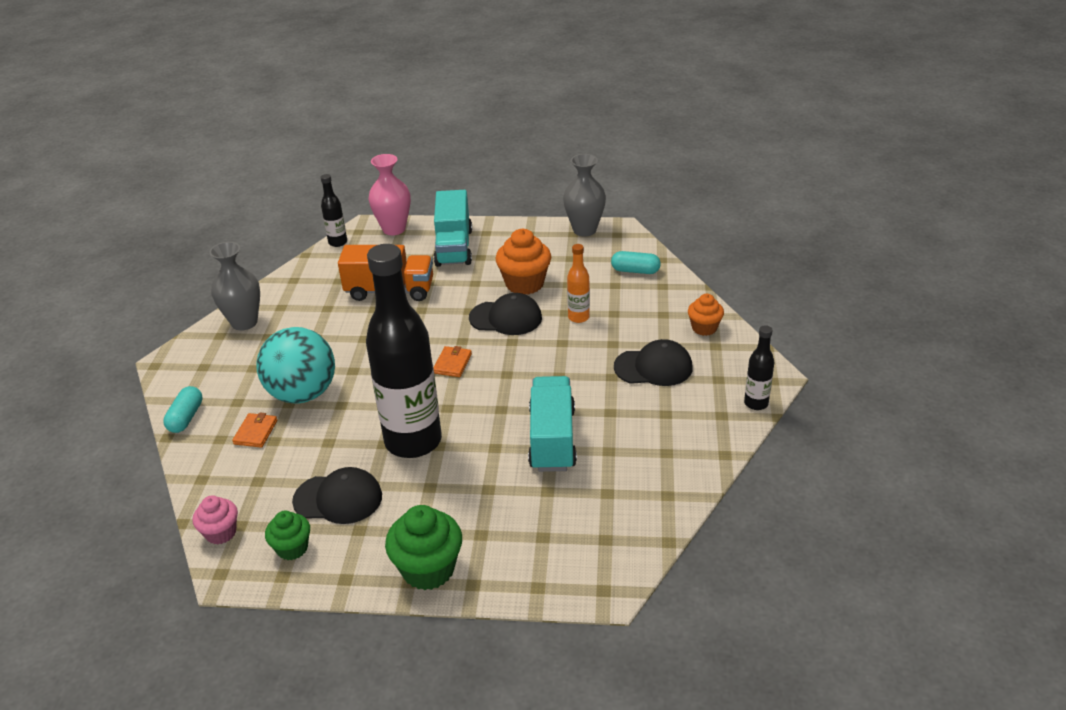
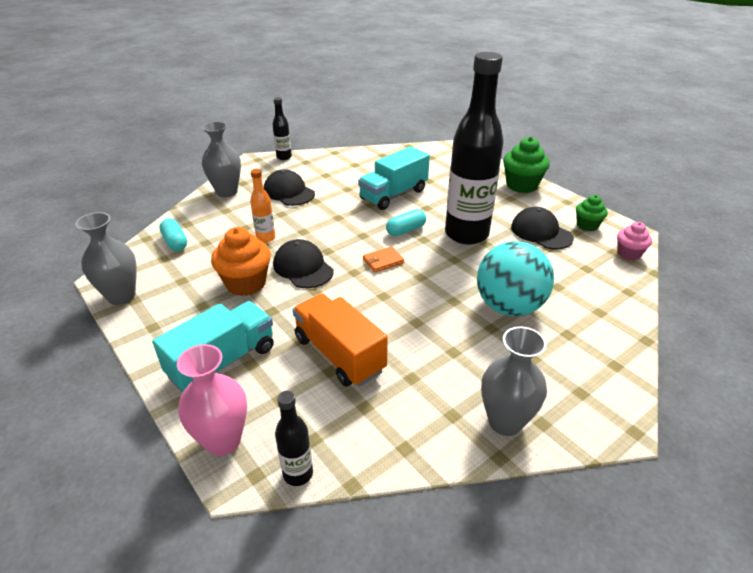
camera: 135 degrees left, 0 degrees up
turquoise capsule [163,386,203,433] -> turquoise capsule moved to [386,209,426,236]
orange wallet [232,412,278,448] -> none
orange cupcake [688,294,724,336] -> grey vase [202,122,241,197]

